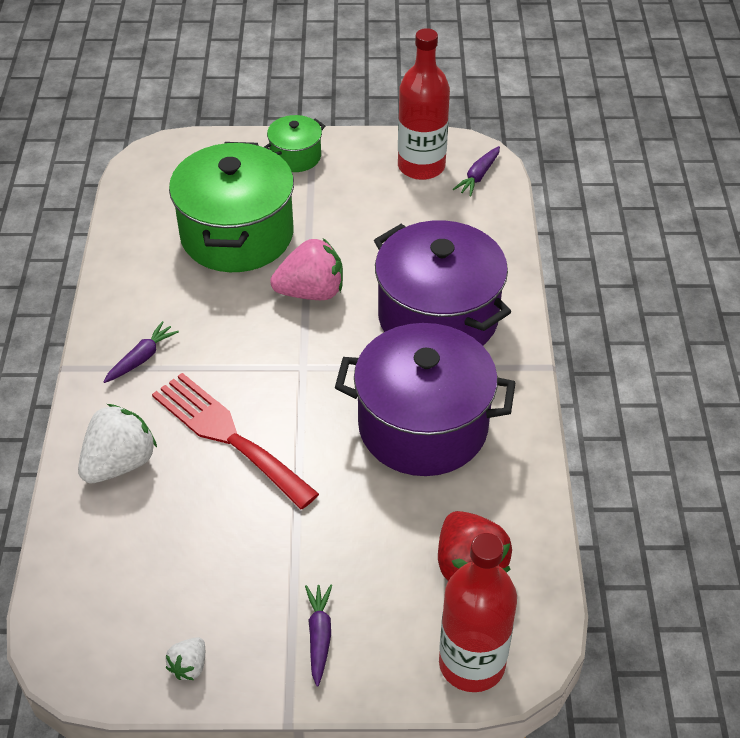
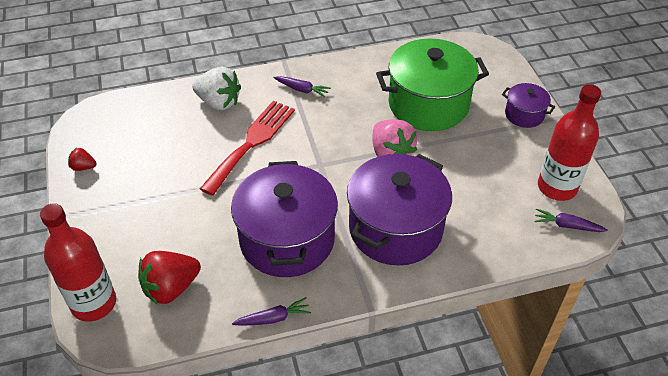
camera: 75 degrees right, 0 degrees up
white strawberry [165,637,205,680] -> red strawberry [68,148,97,171]
green pot [264,115,325,172] -> purple pot [502,83,555,128]
purple carrot [305,585,332,687] -> purple carrot moved to [232,297,311,326]

